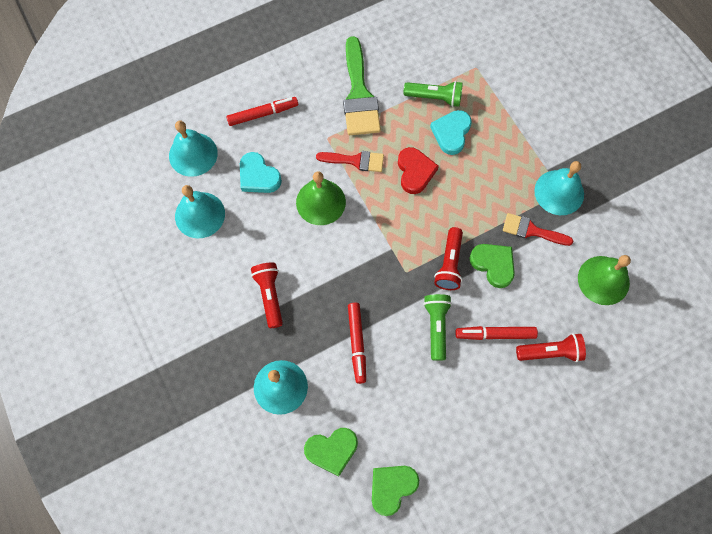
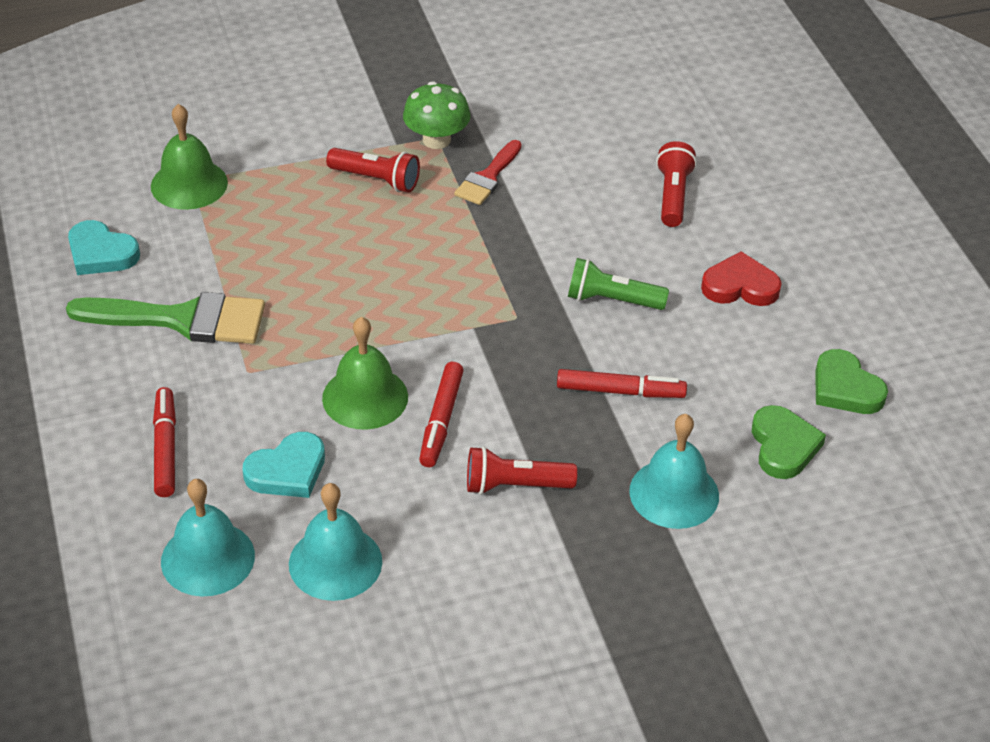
camera: 80 degrees left, 25 degrees down
red brush [316,151,384,172] -> none
red heart [398,147,439,194] -> red heart moved to [701,251,782,306]
green flashlight [403,81,463,107] -> none
turquoise heart [430,110,472,155] -> turquoise heart moved to [68,220,140,275]
red flashlight [434,227,463,290] -> red flashlight moved to [326,148,420,193]
red marker [455,326,538,340] -> red marker moved to [419,362,464,467]
green heart [469,244,515,288] -> none
turquoise bell [534,161,584,215] -> green mushroom [403,81,470,149]
green bell [578,255,631,305] -> green bell moved to [151,104,228,210]

